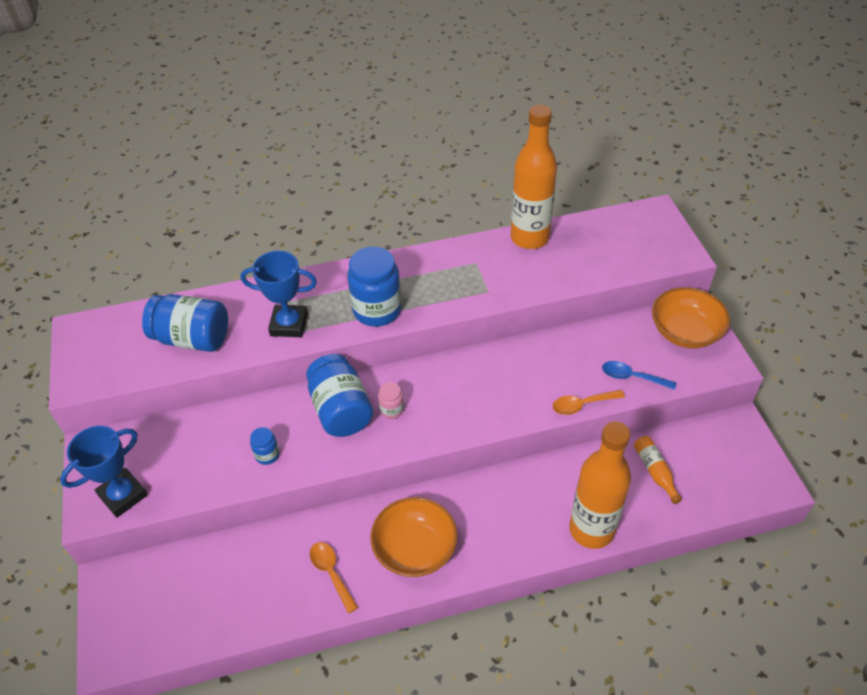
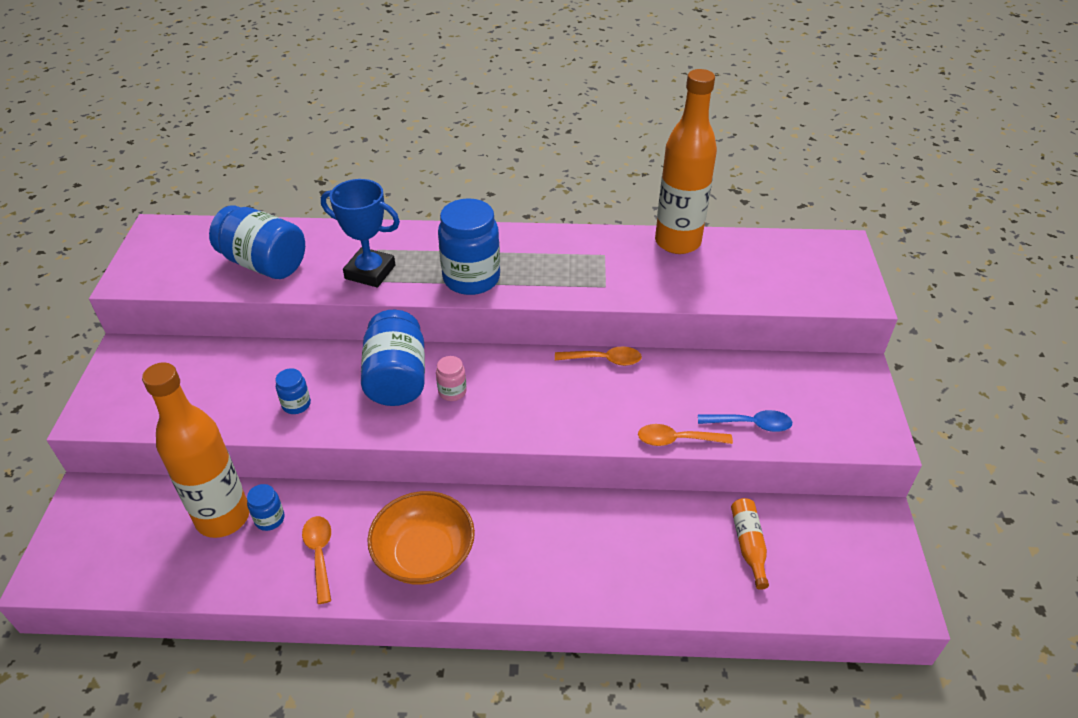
camera: 15 degrees right, 5 degrees down
blue trophy [60,426,148,518] -> none
orange bottle [569,421,631,549] -> orange bottle moved to [142,363,249,538]
blue spoon [602,361,676,390] -> blue spoon turned 150 degrees clockwise [698,410,792,432]
orange bowl [652,287,730,348] -> none
none -> blue jar [247,484,285,531]
none -> orange spoon [555,346,642,366]

